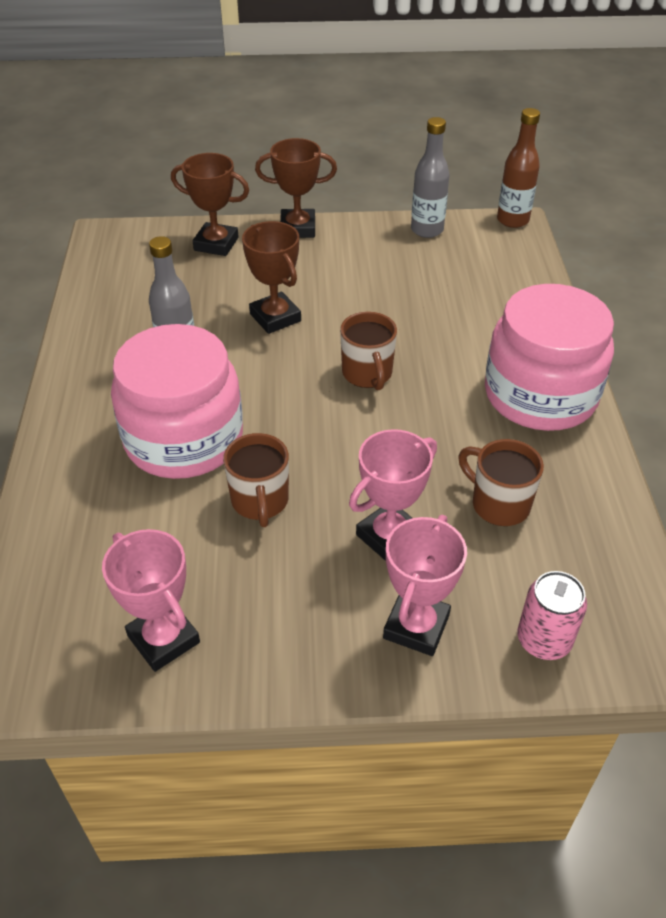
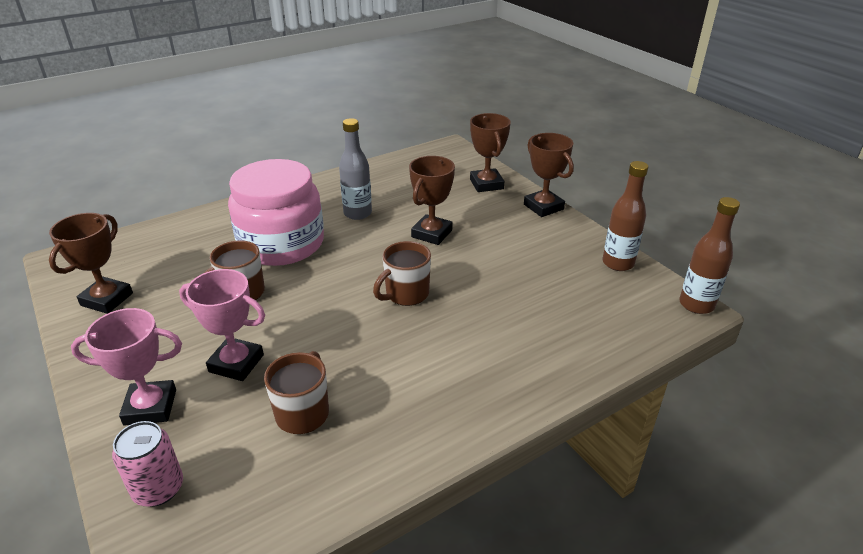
camera: 60 degrees right, 10 degrees down
pink trophy [102,529,200,672] -> brown trophy [49,213,133,314]
grey bottle [411,117,449,238] -> brown bottle [602,161,648,271]
pink jar [485,284,614,431] -> none

